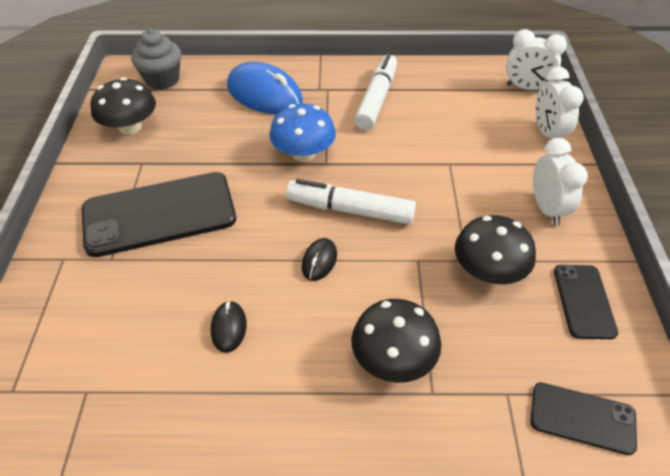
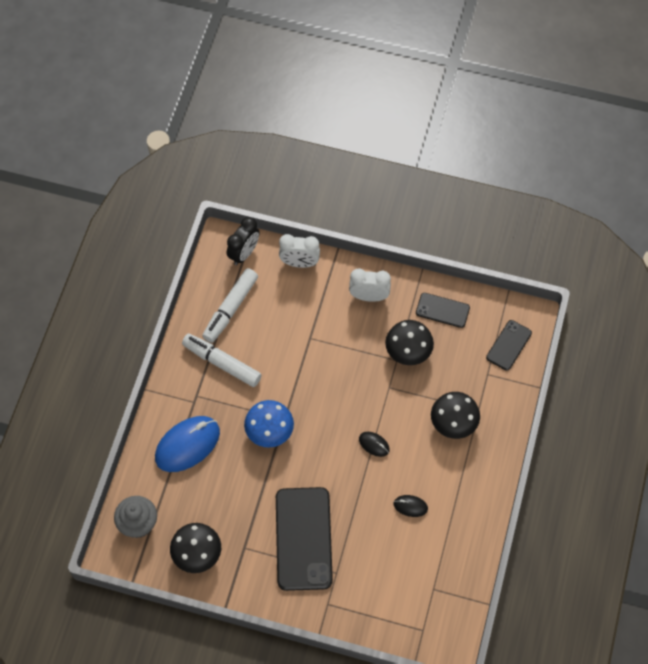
camera: 75 degrees left, 15 degrees up
white marker [286,179,416,224] -> white marker moved to [202,268,258,343]
white clock [506,29,567,90] -> black clock [227,217,259,265]

